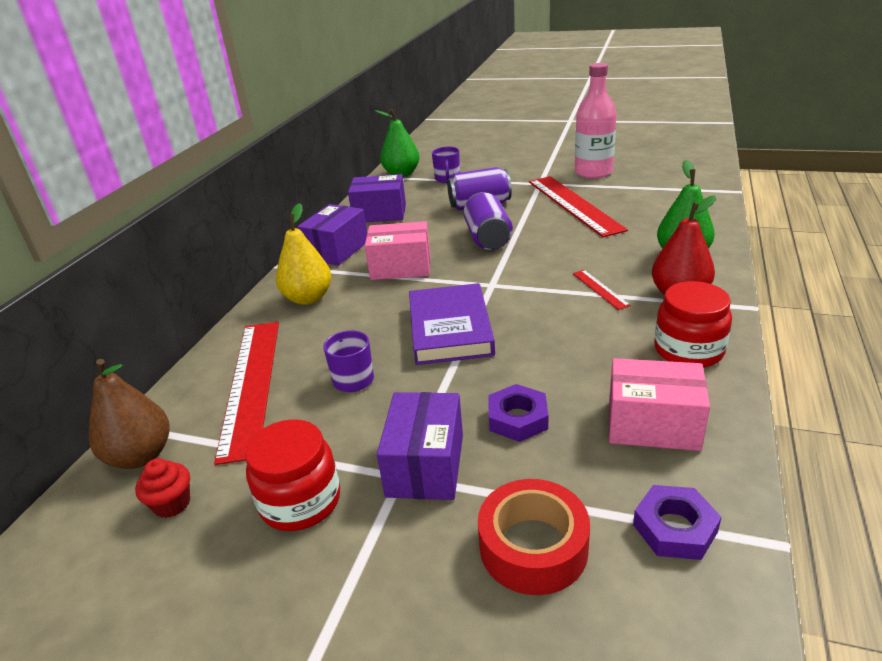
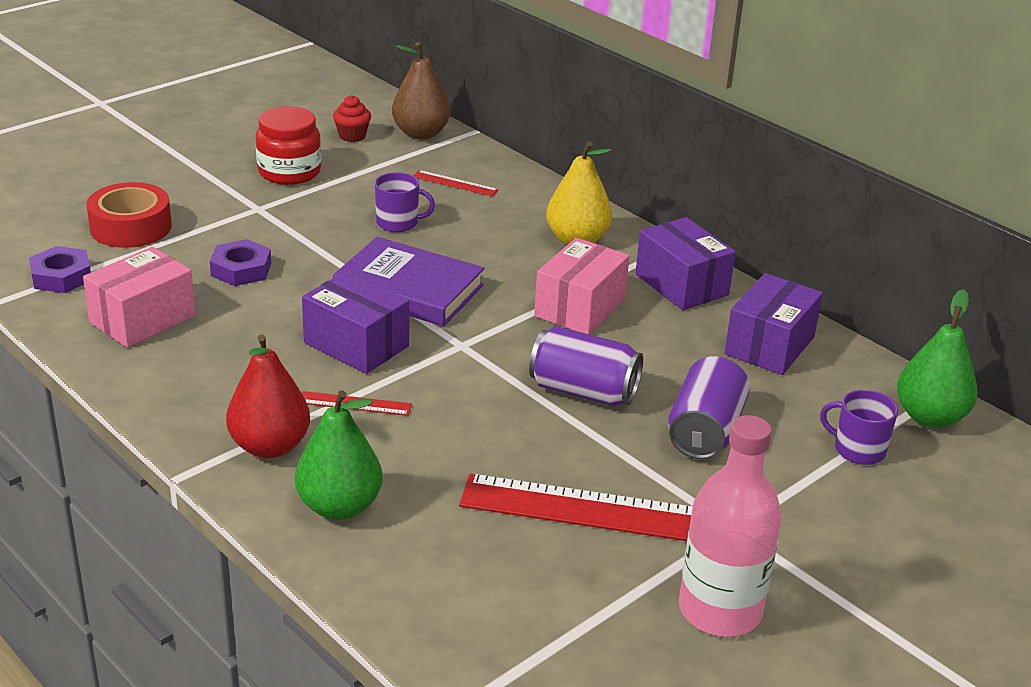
camera: 115 degrees right, 0 degrees up
red ruler [214,322,279,465] -> red ruler [413,170,499,196], size x0.43
purple box [377,392,463,500] -> purple box moved to [302,271,409,374]
red jar [654,281,732,368] -> none

